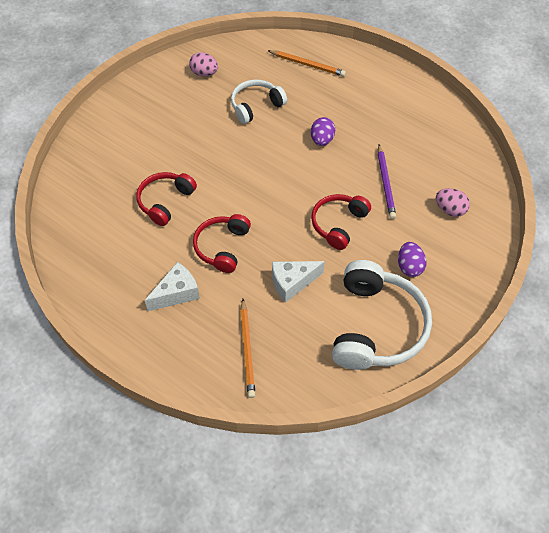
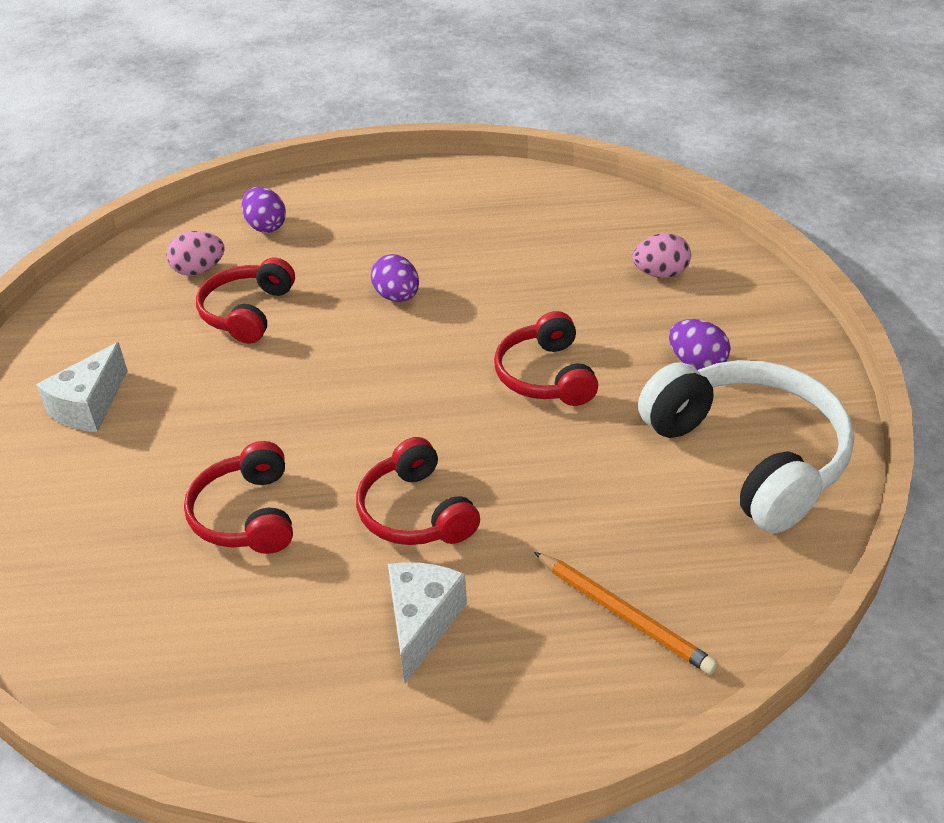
camera: 40 degrees left, 15 degrees down
pink egg [189,52,218,76] -> pink egg moved to [166,231,225,276]
white headphones [231,79,287,124] -> red headphones [196,258,295,344]
orange pencil [267,50,346,77] -> purple egg [242,187,286,233]
white cheese [272,261,325,303] -> white cheese moved to [36,342,128,432]
purple pencil [378,144,396,219] -> none

